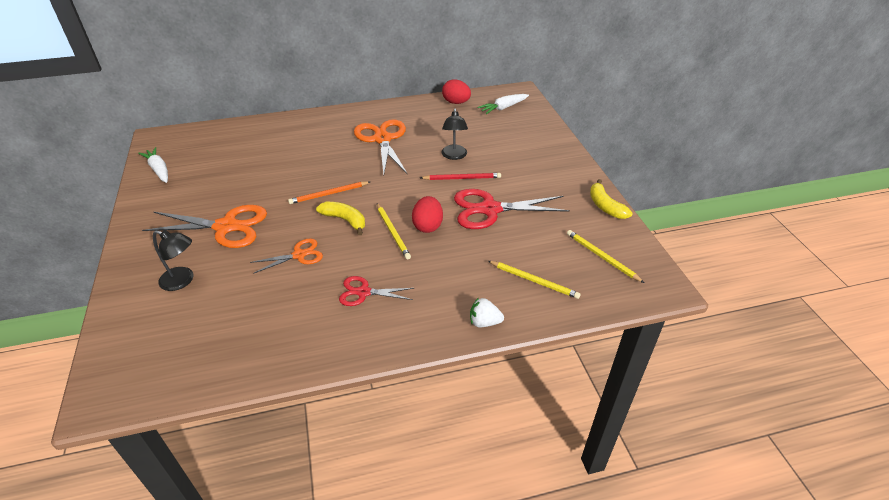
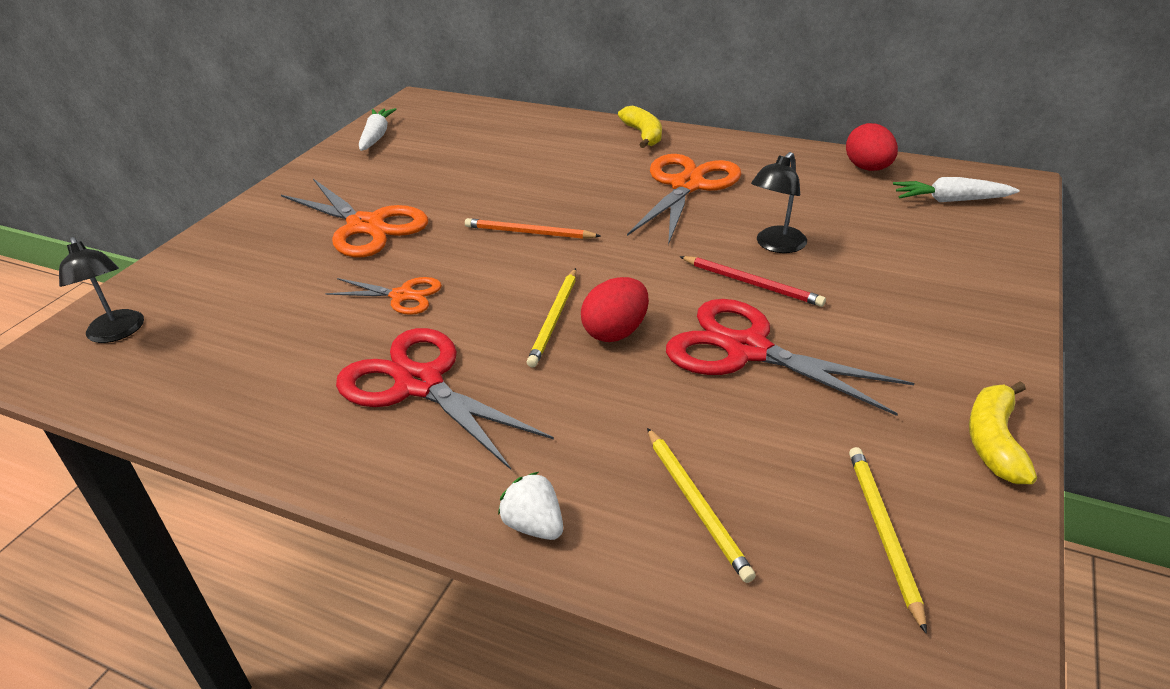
camera: 40 degrees right, 5 degrees down
black lamp [153,230,193,291] -> black lamp moved to [59,237,144,343]
yellow banana [316,202,365,235] -> yellow banana moved to [618,106,662,148]
red scissors [339,276,414,306] -> red scissors [336,328,554,470], size x1.80

